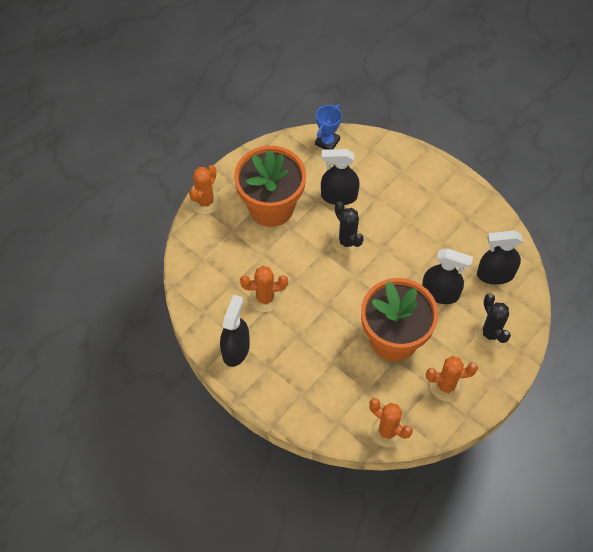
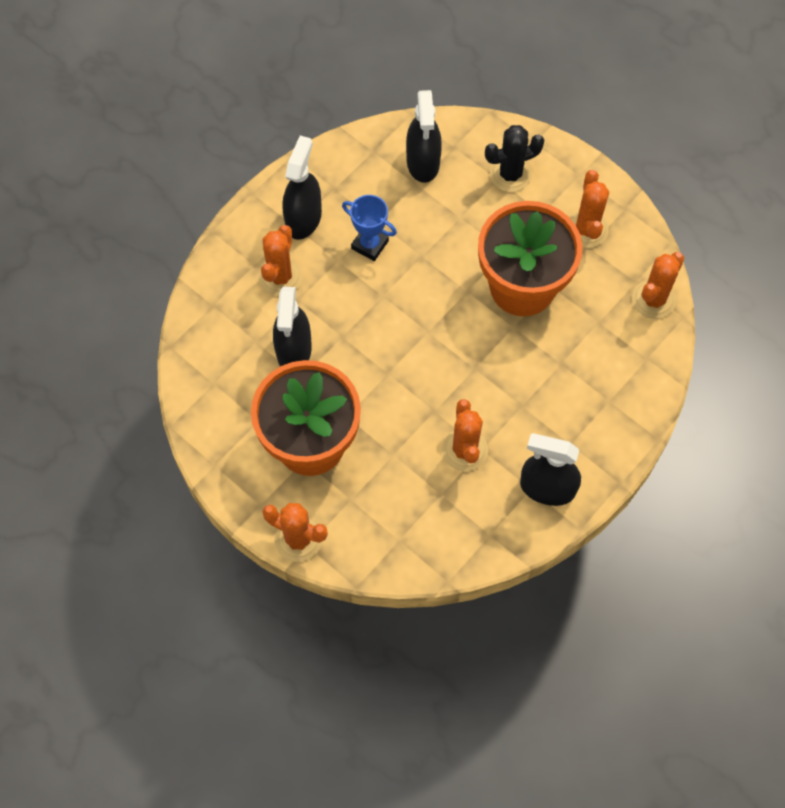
camera: 90 degrees left, 5 degrees up
blue trophy [315,105,342,150] -> blue trophy moved to [342,195,397,261]
black cactus [332,202,364,255] -> none
black spray bottle [422,248,473,304] -> black spray bottle moved to [282,136,322,240]
none -> orange cactus [259,225,303,296]

